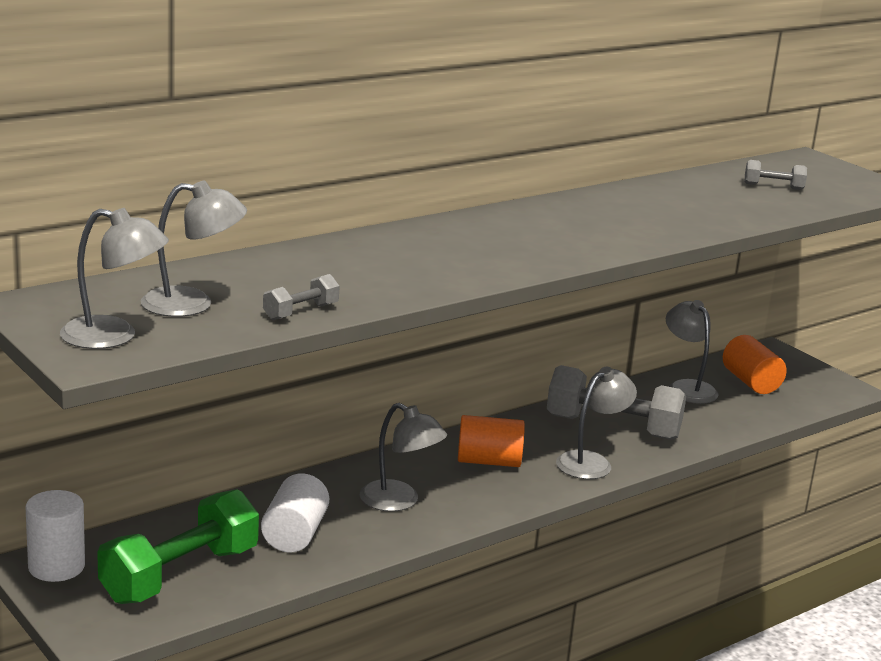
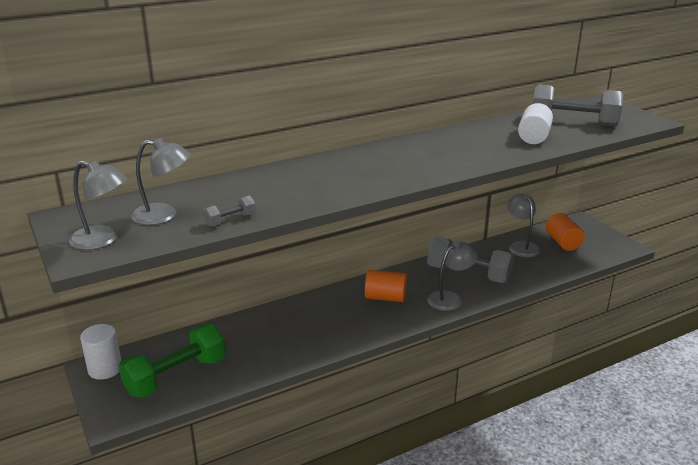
camera: 10 degrees right, 5 degrees up
white cylinder [261,473,329,553] -> white cylinder moved to [518,103,553,144]
grey lamp [360,403,447,512] -> none
grey dumbbell [744,160,807,190] -> grey dumbbell [533,85,623,126], size x2.22

